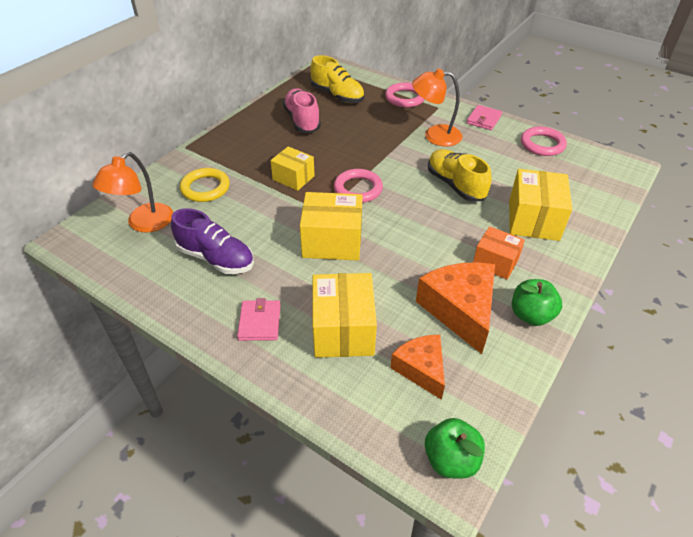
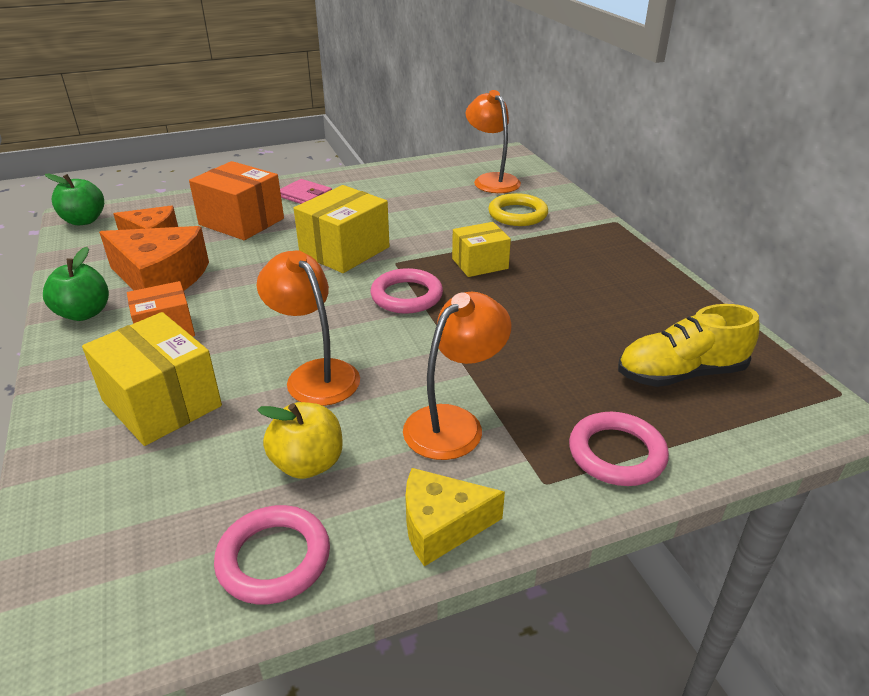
camera: 125 degrees right, 10 degrees down
purple shoe [171,208,254,274] -> none
pink shoe [283,88,321,133] -> none
yellow box [313,273,377,358] -> orange box [189,161,284,240]
yellow shoe [428,149,492,202] -> orange lamp [257,250,360,406]
pink wallet [467,105,502,130] -> yellow cheese [405,468,505,567]
none -> yellow apple [257,402,343,479]

